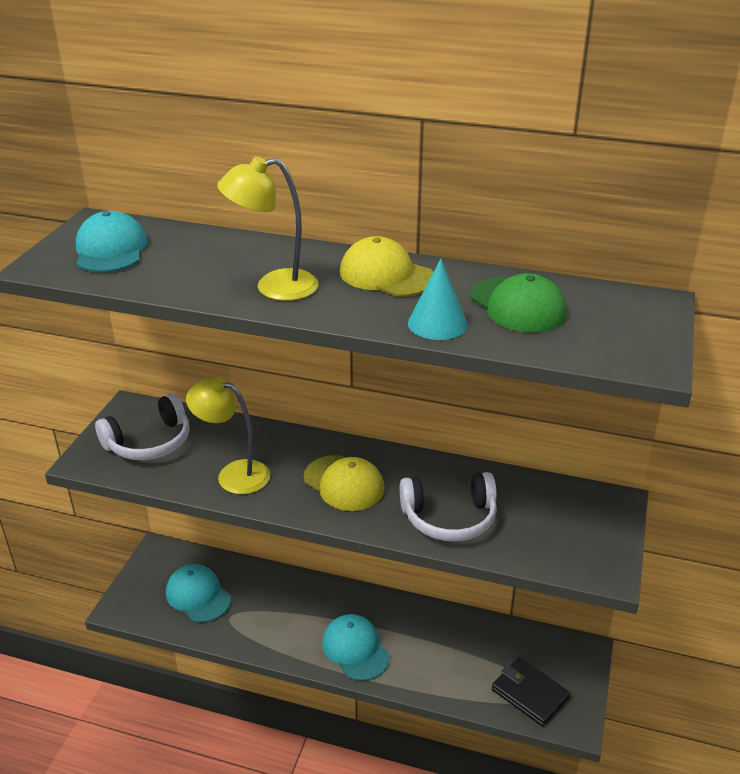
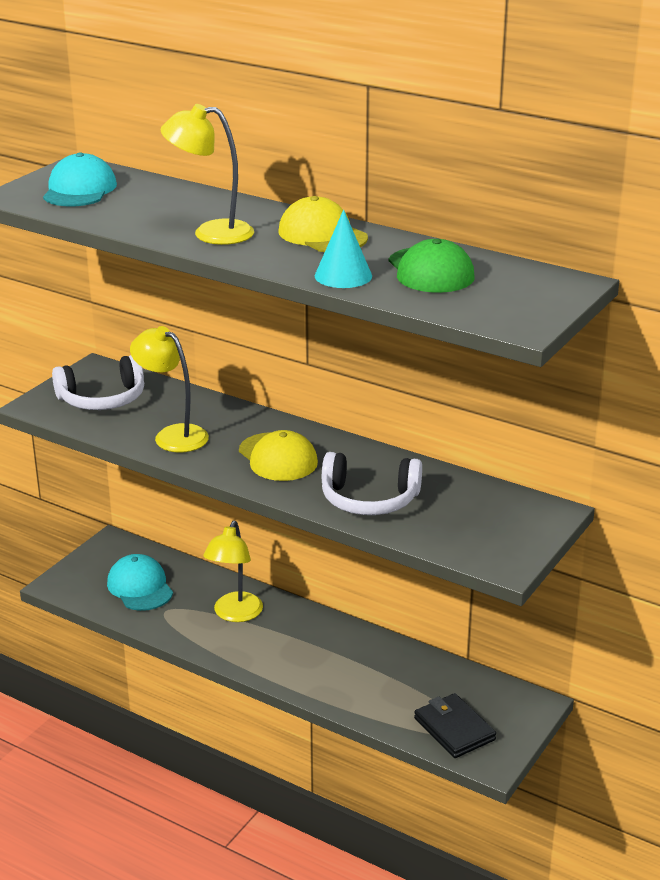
camera: 15 degrees right, 5 degrees down
turquoise cap [322,614,390,681] -> none
none -> yellow lamp [203,521,263,622]

